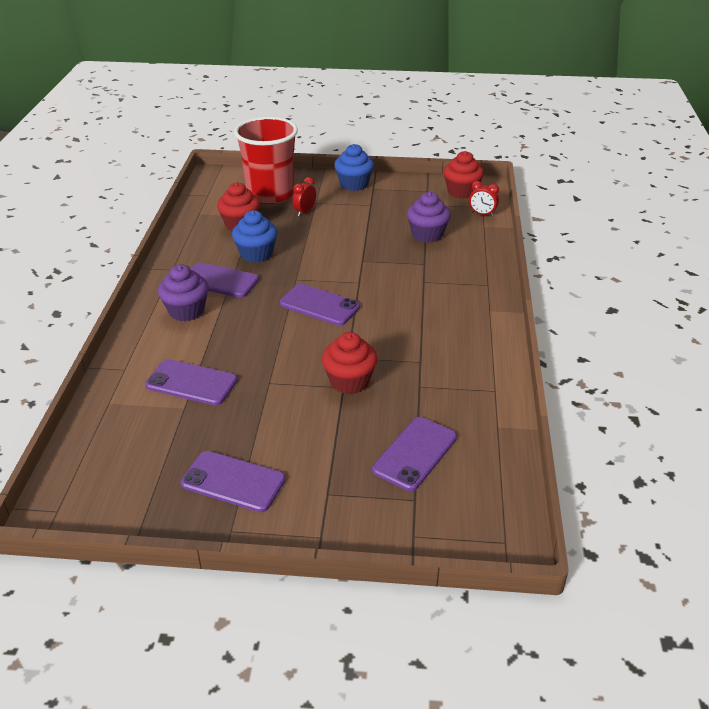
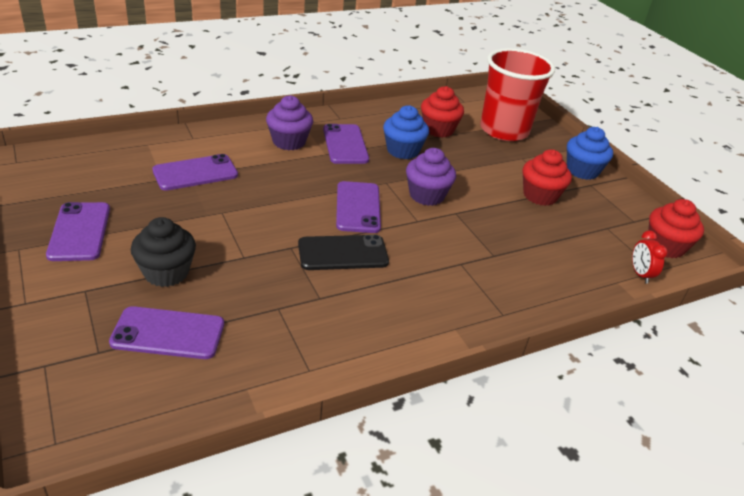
camera: 55 degrees right, 0 degrees up
purple phone [145,359,238,406] -> purple phone turned 75 degrees clockwise [152,154,238,191]
red clock [292,177,316,216] -> none
red cupcake [322,332,377,394] -> red cupcake moved to [523,149,572,206]
purple cupcake [407,192,451,243] -> purple cupcake moved to [406,148,456,206]
none -> black cupcake [131,217,196,287]
none -> black phone [298,235,389,270]

